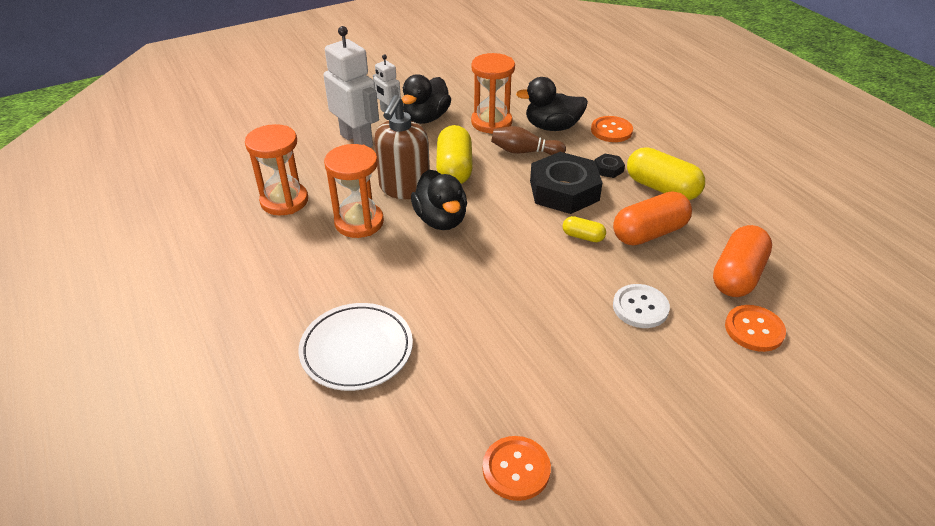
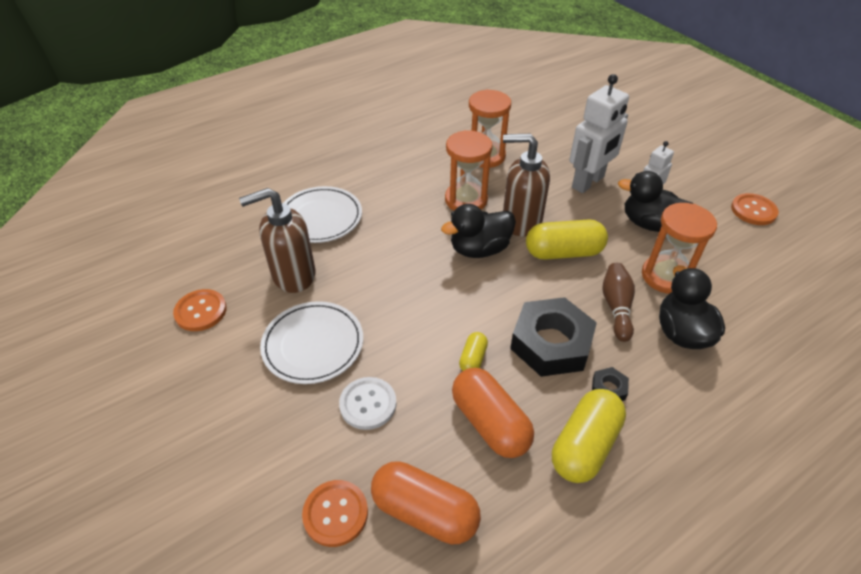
camera: 85 degrees right, 5 degrees up
orange button [591,116,633,142] -> orange button moved to [731,193,779,225]
none -> brown soap dispenser [239,188,316,293]
none -> white plate [260,301,363,384]

